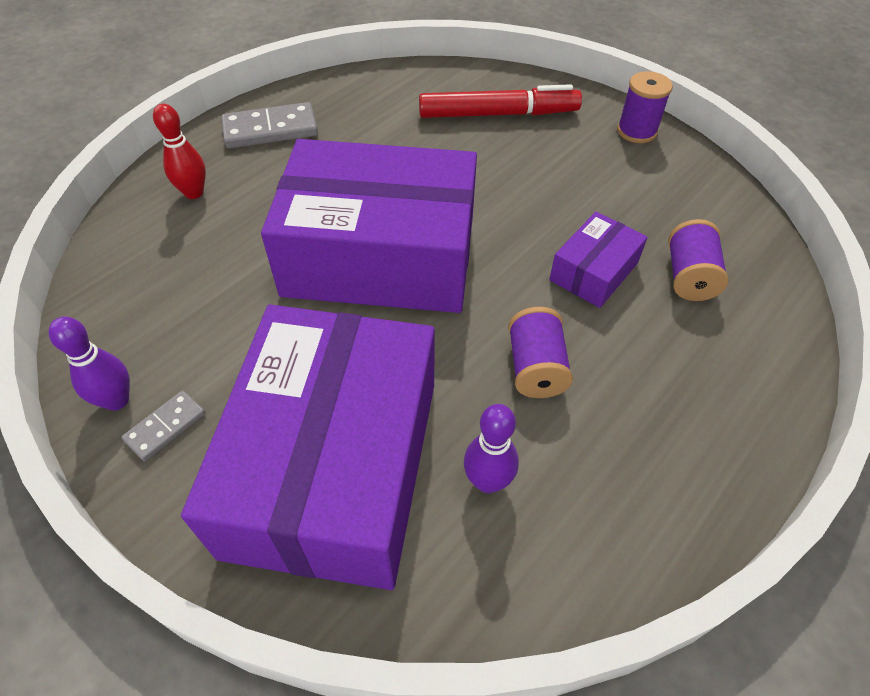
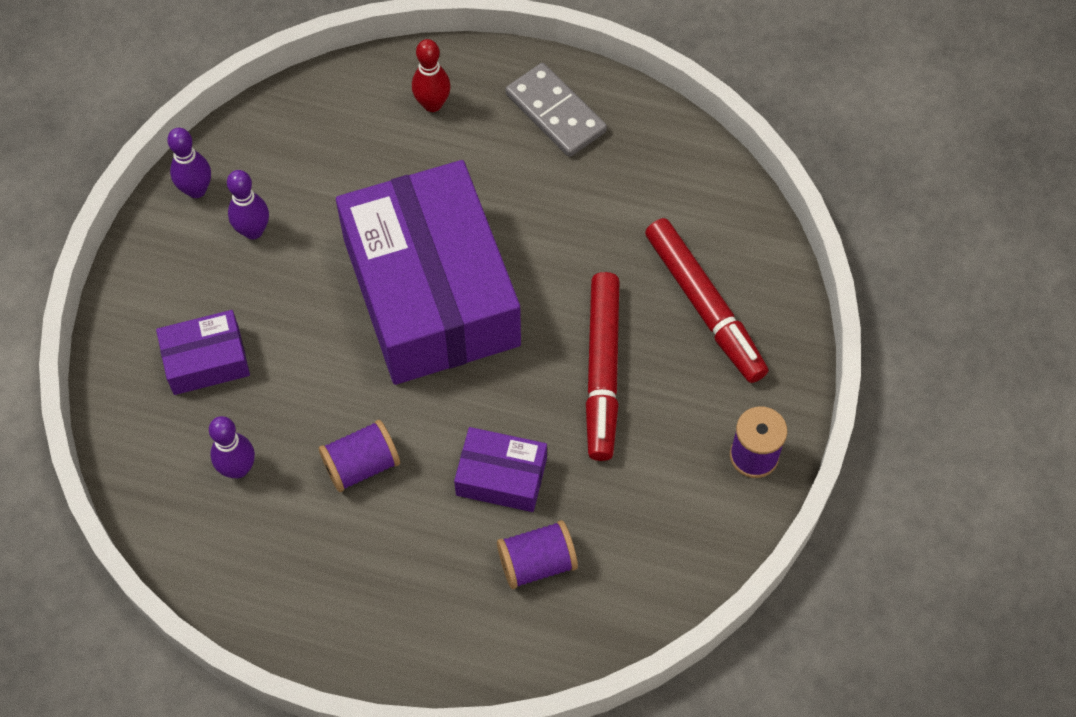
camera: 65 degrees right, 10 degrees up
grey domino [121,390,205,461] -> none
purple box [181,304,435,590] -> purple box [156,310,250,395], size x0.43
none -> purple bowling pin [227,170,269,239]
none -> red marker [586,272,619,461]

